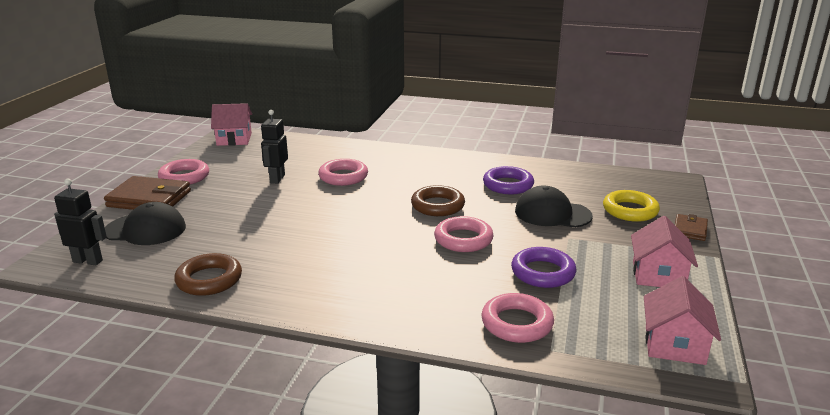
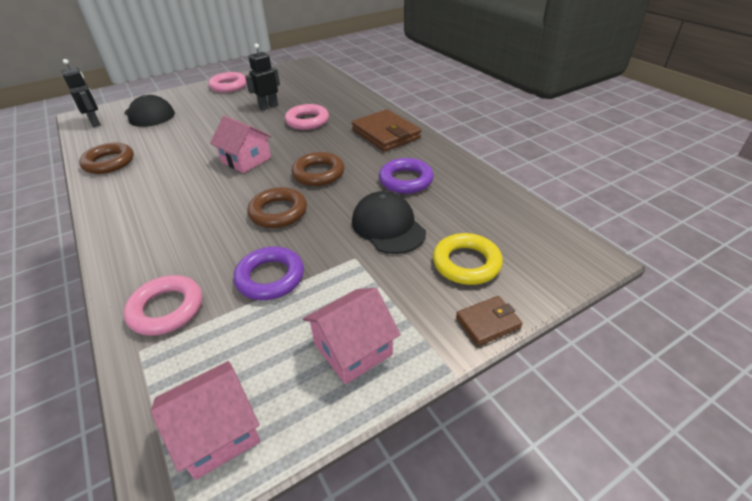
camera: 45 degrees right, 15 degrees up
brown wallet [104,176,191,210] -> brown wallet moved to [352,109,421,152]
pink house [211,103,252,146] -> pink house moved to [210,116,272,173]
pink ring [434,216,494,252] -> brown ring [248,187,307,228]

